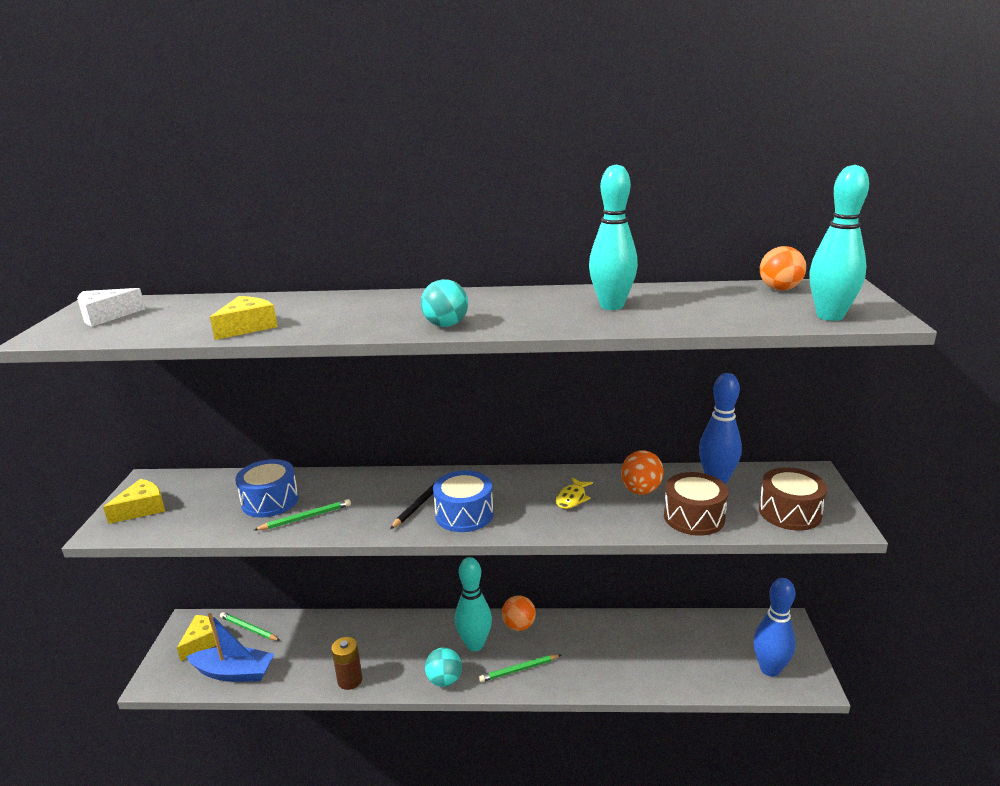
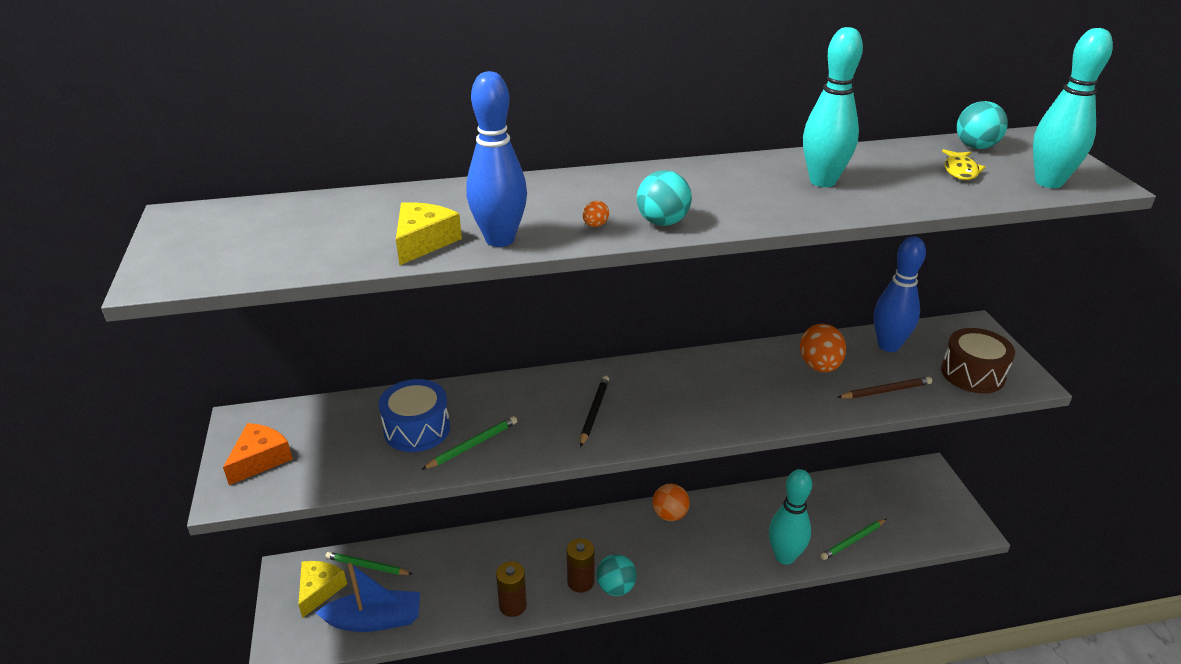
camera: 15 degrees left, 10 degrees up
white cheese [77,288,145,327] -> none
yellow cheese [103,479,165,524] -> orange cheese [223,423,293,485]
blue drum [433,470,493,532] -> none
turquoise bowling pin [455,557,492,651] -> turquoise bowling pin moved to [769,469,812,565]
green pencil [479,655,561,682] -> green pencil moved to [820,519,886,560]
yellow fish [556,478,593,509] -> yellow fish moved to [942,149,986,180]
brown drum [664,472,728,536] -> brown pencil [837,377,932,399]
blue bowling pin [754,578,796,677] -> blue bowling pin moved to [467,71,527,247]
orange ball [760,246,806,291] -> turquoise ball [957,101,1008,149]
none -> brown battery [567,538,594,593]
none -> orange egg [583,201,609,227]

